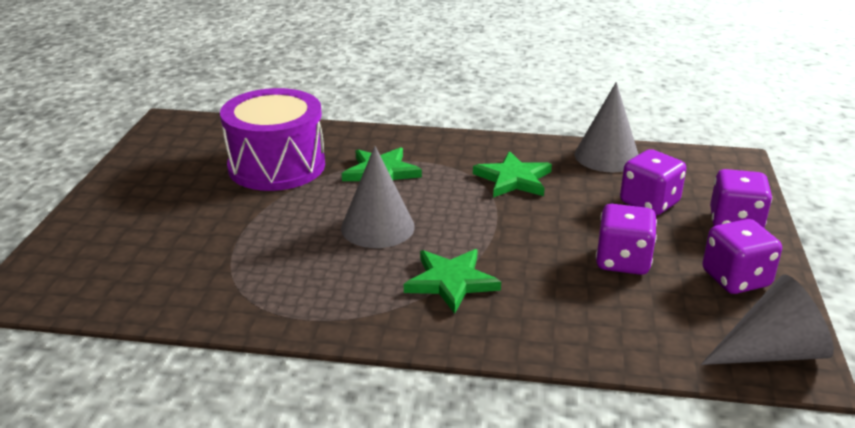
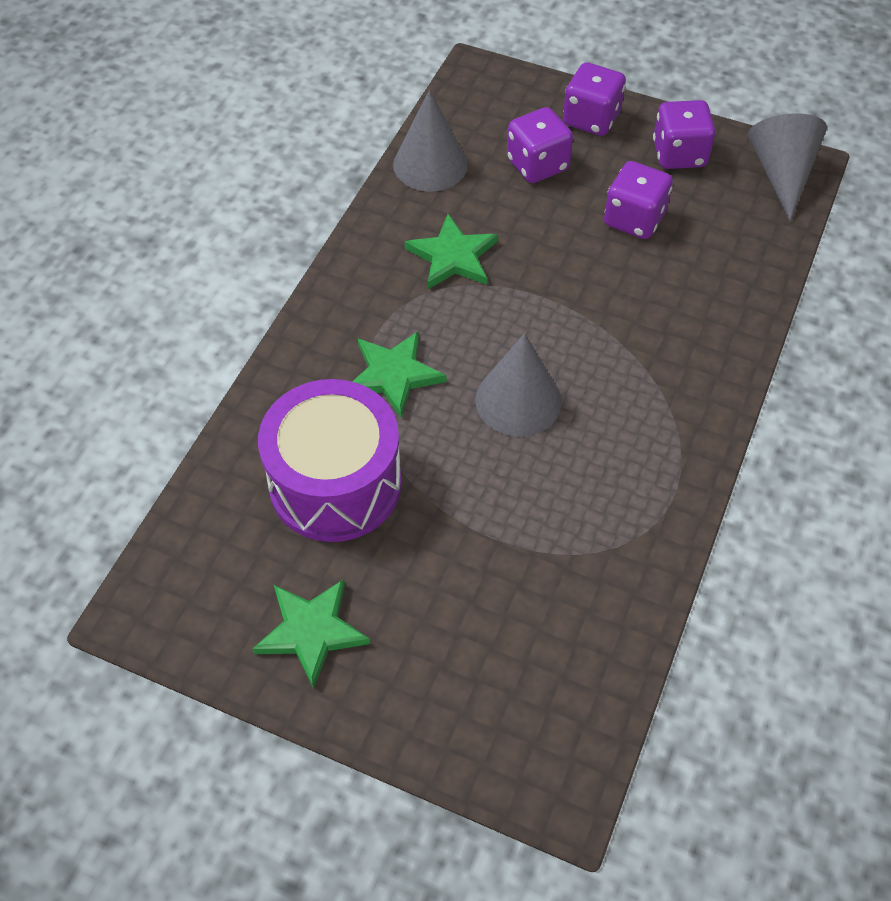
camera: 75 degrees left, 25 degrees up
green star [404,249,501,314] -> green star moved to [252,579,370,689]

